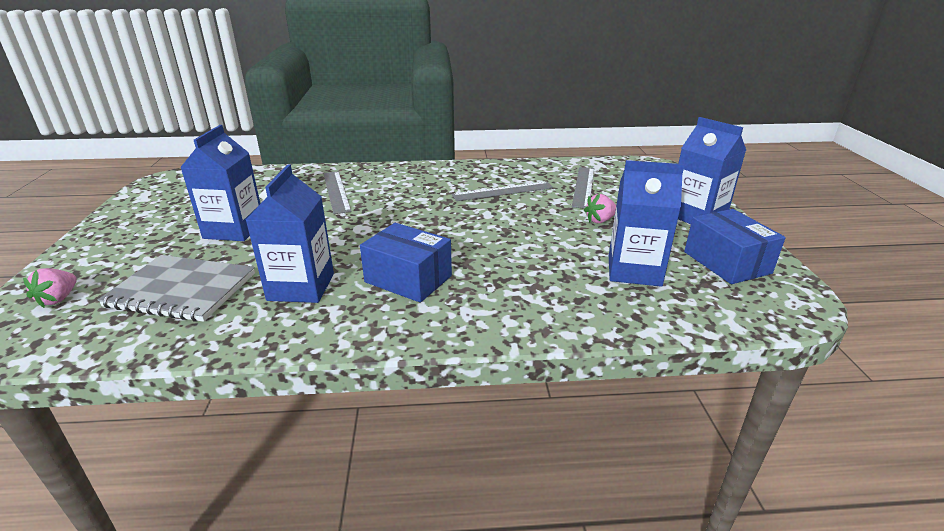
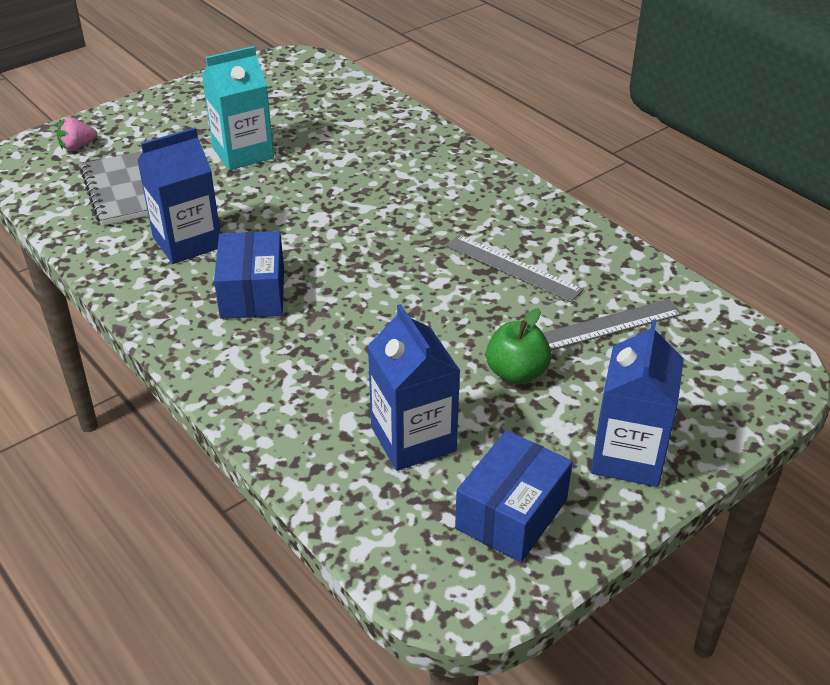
camera: 55 degrees right, 10 degrees up
blue carton [180,125,261,241] -> turquoise carton [202,46,274,170]
grey ruler [323,171,352,214] -> none
pink strawberry [584,194,616,223] -> green apple [486,308,552,384]

